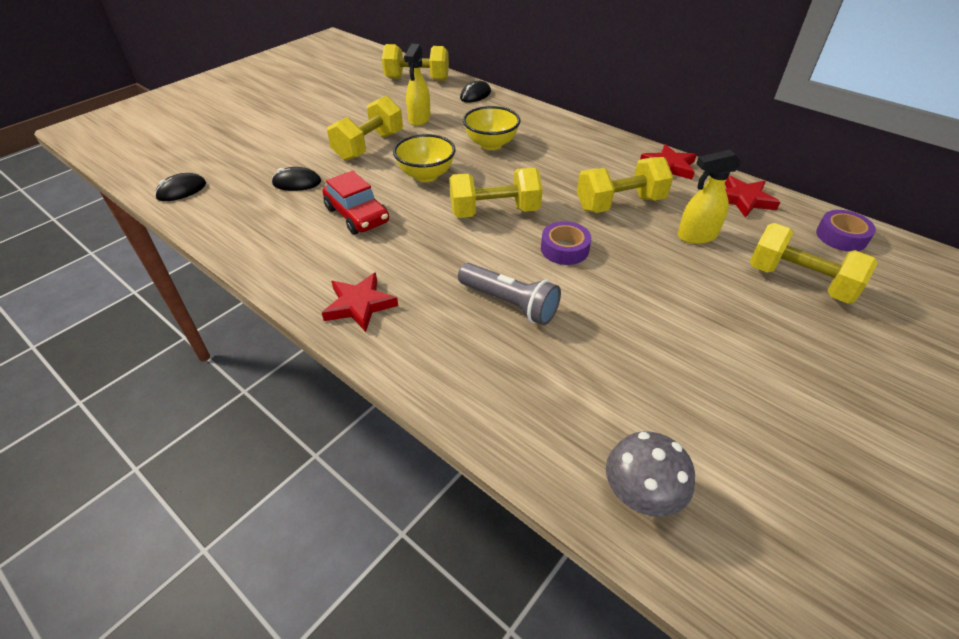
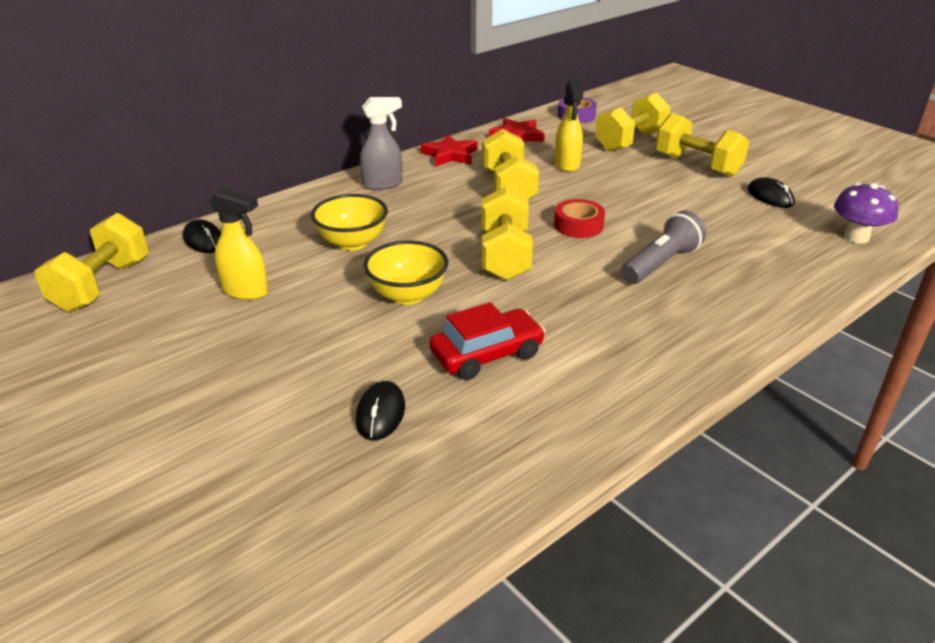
camera: 80 degrees left, 10 degrees down
black mouse [155,173,206,201] -> black mouse moved to [747,177,795,208]
red star [322,272,398,332] -> none
yellow dumbbell [327,96,403,161] -> yellow dumbbell moved to [655,113,749,177]
purple tape [541,221,591,265] -> red tape [554,199,605,238]
grey mushroom [606,431,695,517] -> purple mushroom [834,183,899,243]
none -> grey spray bottle [360,97,402,190]

